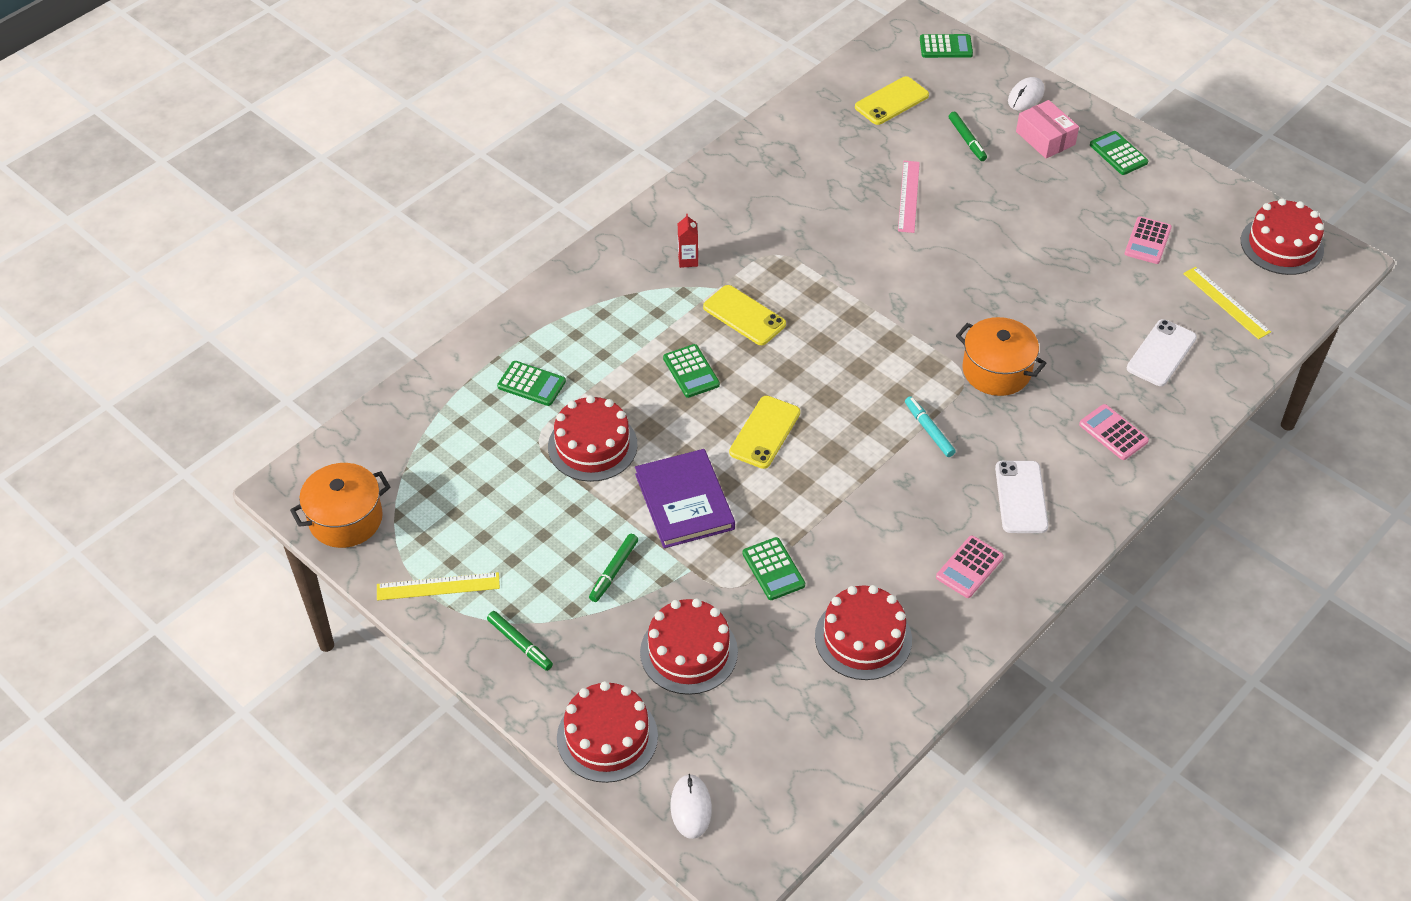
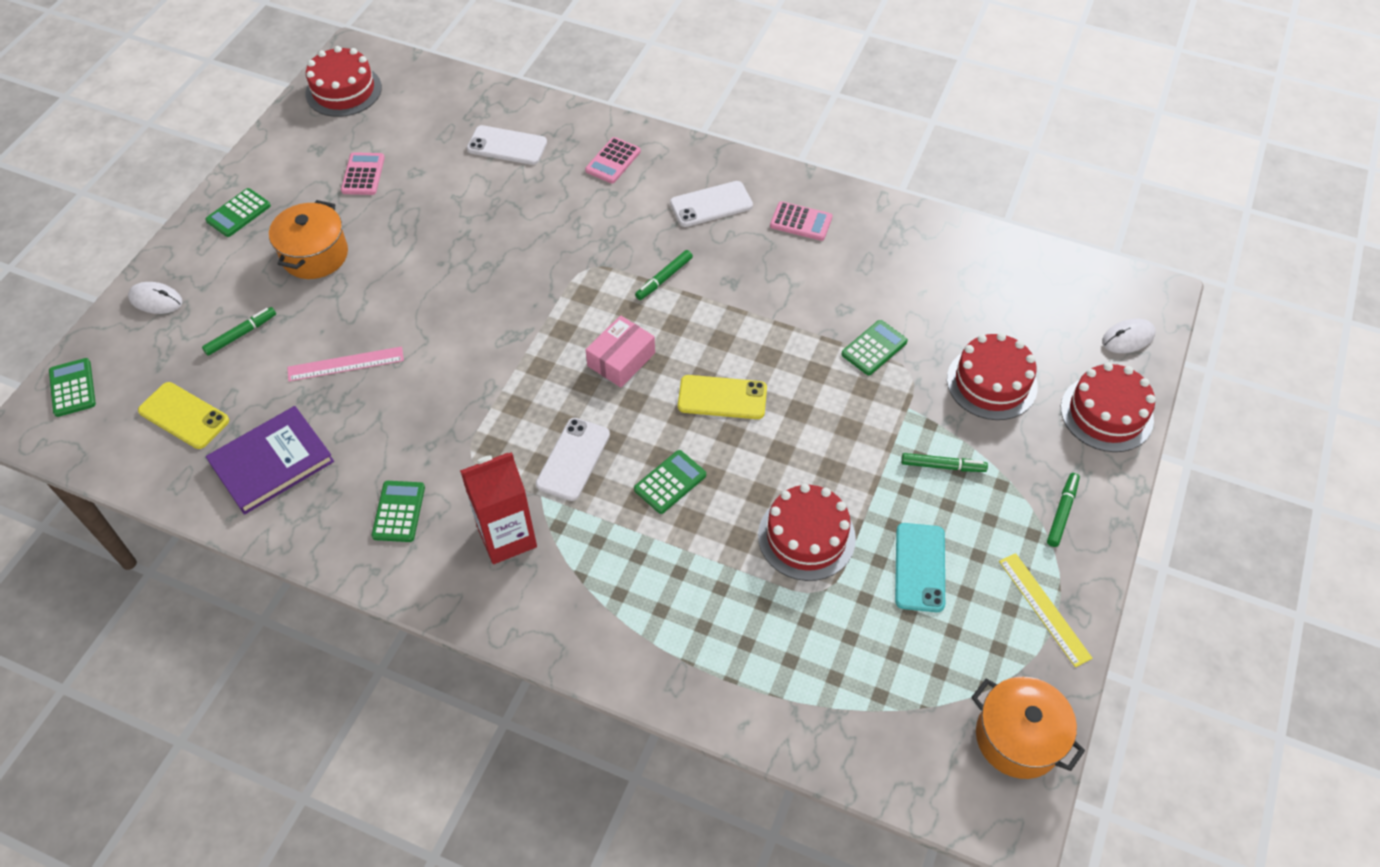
camera: 110 degrees left, 5 degrees up
green calculator [497,361,566,406] -> green calculator moved to [371,481,425,542]
purple book [635,449,735,548] -> purple book moved to [206,406,334,515]
red carton [678,213,698,268] -> red carton [460,452,537,564], size x2.12
yellow phone [703,285,786,345] -> white phone [536,418,610,501]
red cake [815,585,912,680] -> none
turquoise marker [905,396,956,457] -> green marker [635,250,693,300]
orange pot [956,317,1047,396] -> orange pot moved to [269,200,348,279]
pink box [1016,100,1079,159] -> pink box moved to [586,315,655,387]
pink calculator [1125,216,1172,264] -> pink calculator turned 90 degrees counterclockwise [341,152,385,195]
yellow ruler [1183,267,1271,339] -> none
none -> turquoise phone [895,523,945,612]

